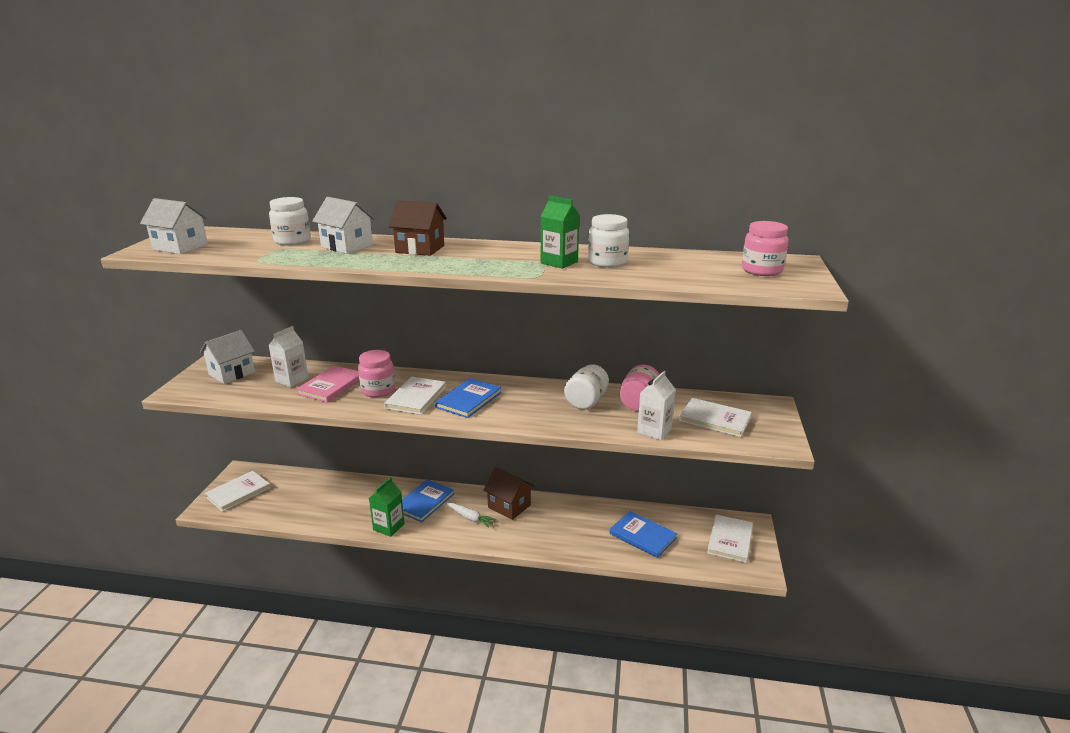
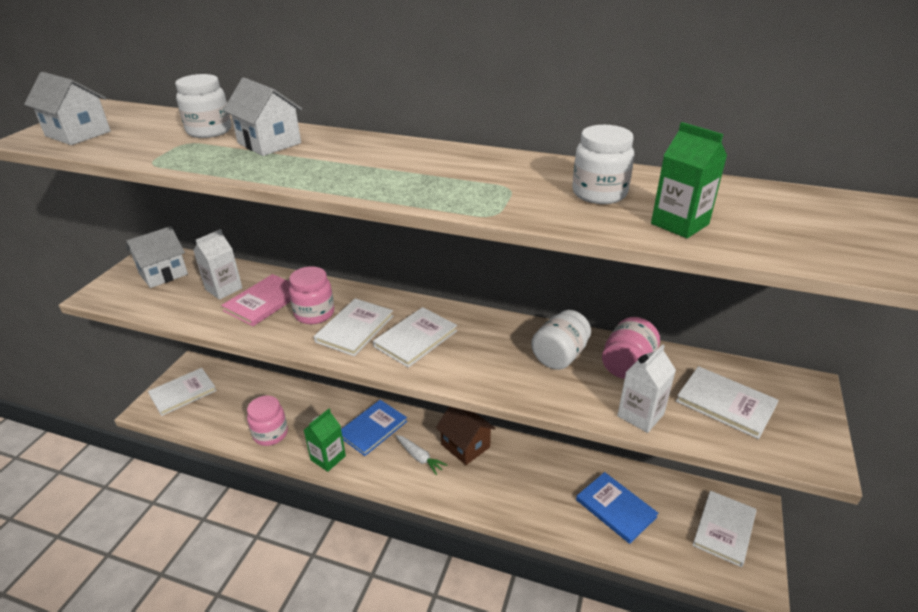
camera: 10 degrees right, 10 degrees up
brown house [388,200,447,256] -> none
blue book [435,378,502,418] -> white book [373,307,457,368]
green carton [541,196,579,269] -> green carton moved to [651,122,727,238]
pink jar [742,221,789,276] -> pink jar moved to [247,396,288,446]

